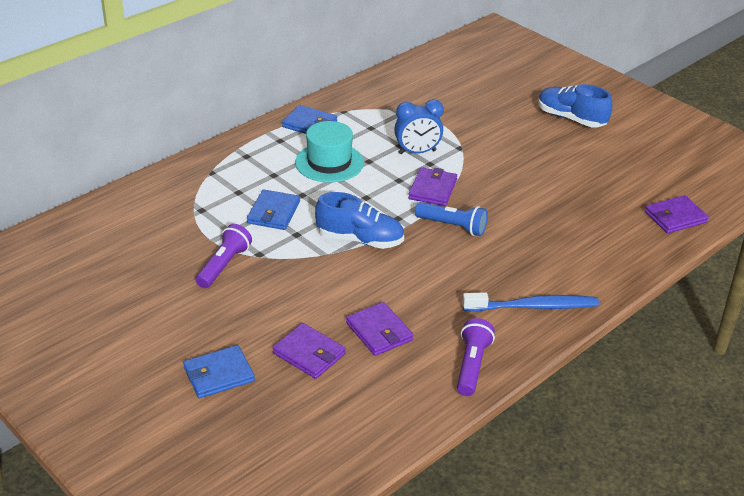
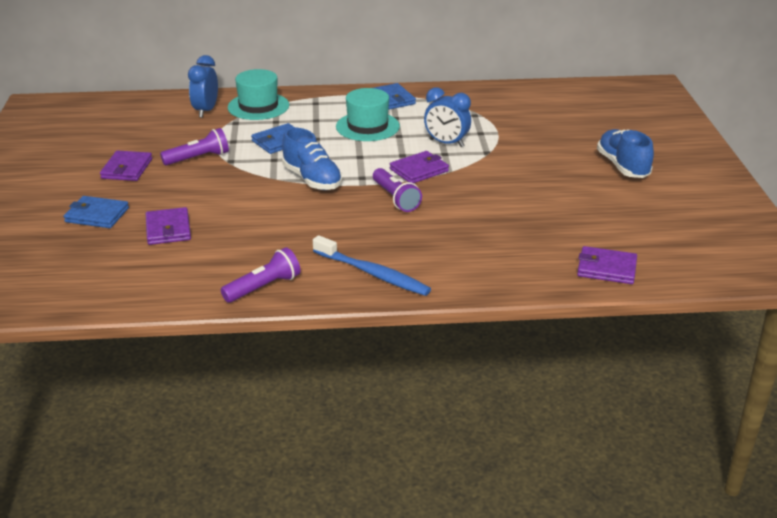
camera: 40 degrees right, 5 degrees down
purple wallet [346,302,413,356] -> purple wallet moved to [100,150,152,181]
blue flashlight [415,202,488,236] -> purple flashlight [373,168,422,212]
none -> blue clock [188,55,218,118]
none -> turquoise hat [228,69,289,120]

